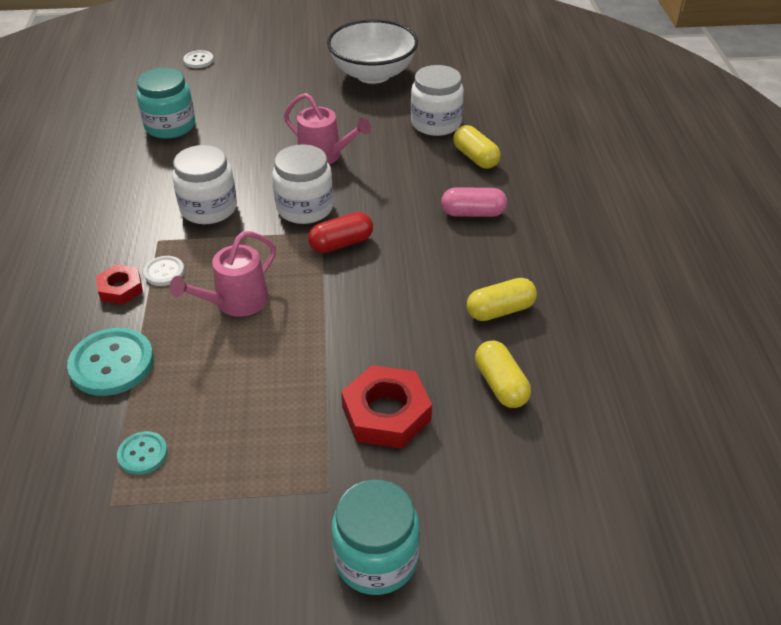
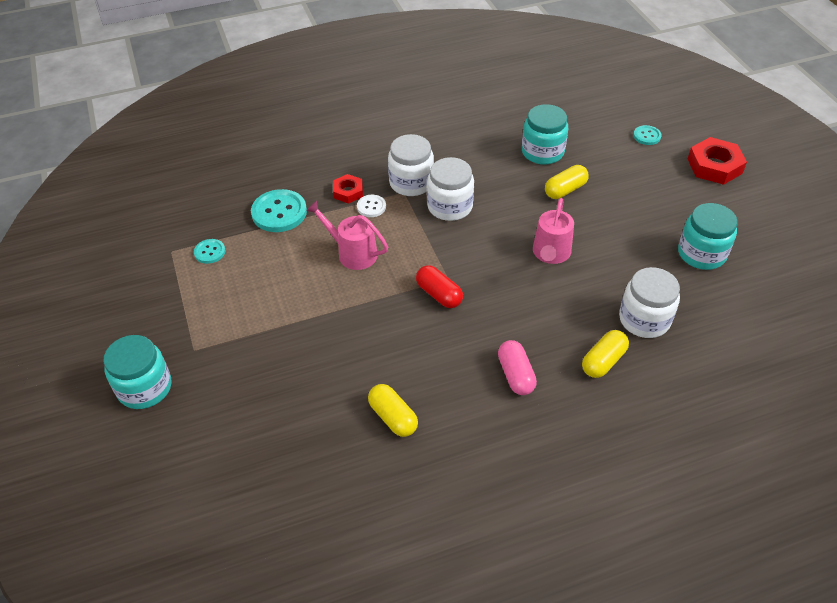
camera: 75 degrees right, 5 degrees up
white button [183,50,214,68] -> turquoise button [633,125,662,145]
white jar [272,144,333,224] -> white jar moved to [388,134,434,196]
white bowl [327,19,418,84] -> turquoise jar [678,203,738,270]
red nut [341,365,432,449] -> red nut moved to [688,137,747,185]
yellow capsule [475,341,531,408] -> yellow capsule moved to [545,165,589,199]

